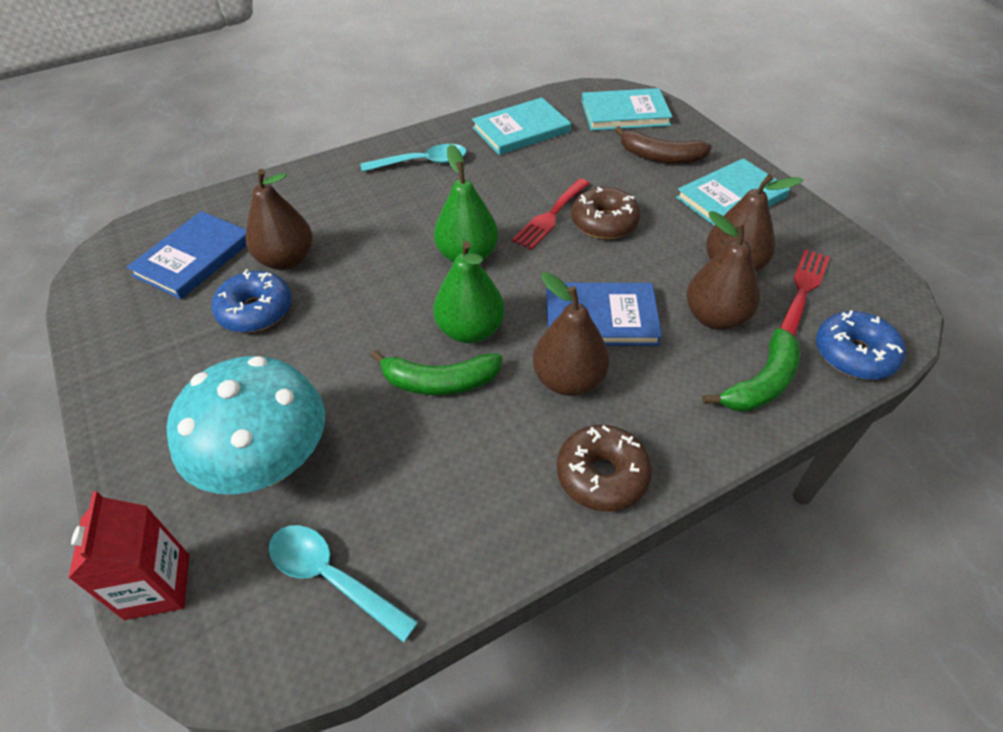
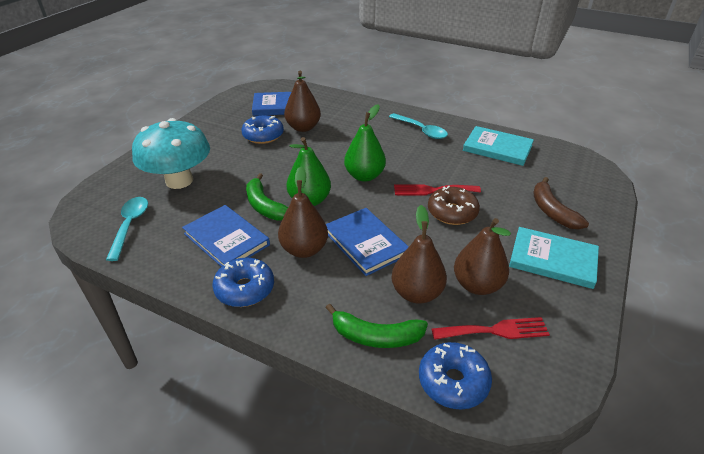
camera: 55 degrees right, 10 degrees down
red carton [68,491,189,620] -> none
brown donut [557,425,652,512] -> blue donut [212,258,274,307]
turquoise book [582,88,672,131] -> none
none -> blue book [182,205,270,267]

